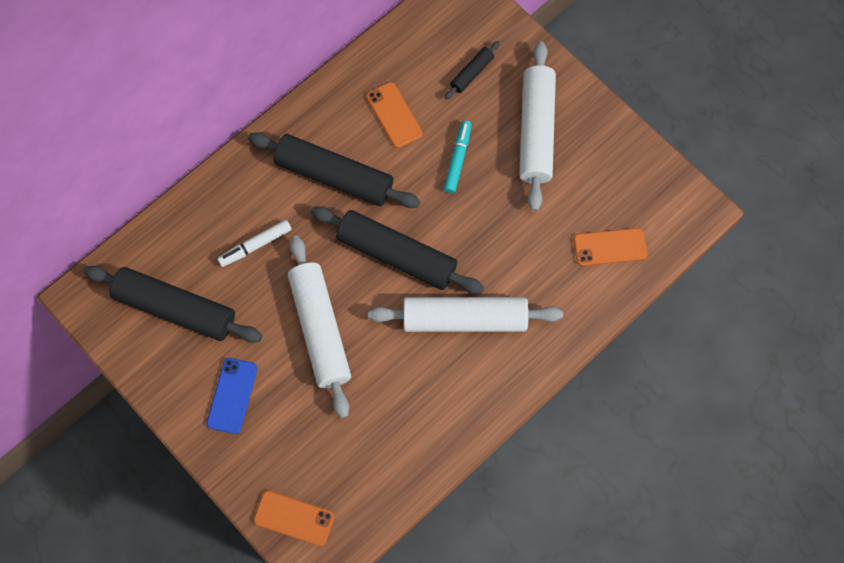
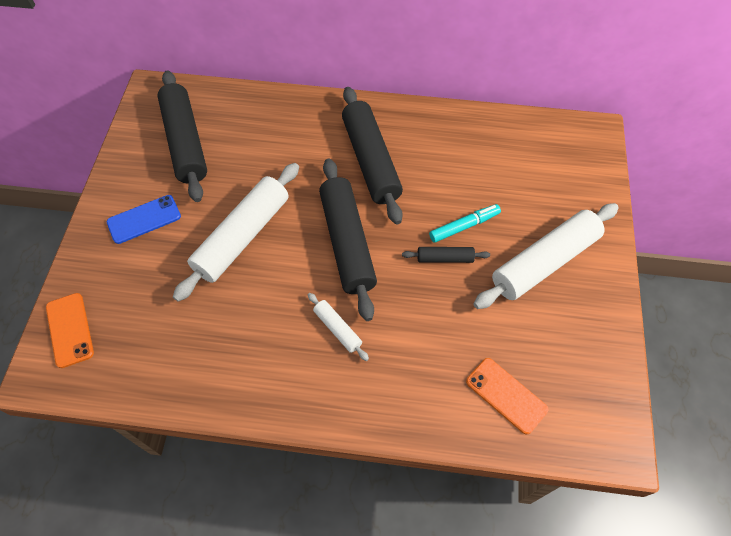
camera: 50 degrees right, 10 degrees down
white marker [217,220,292,267] -> none
orange phone [366,82,423,148] -> none
white rolling pin [368,297,563,332] -> white rolling pin [308,293,369,361], size x0.46
black rolling pin [445,41,500,100] -> black rolling pin moved to [402,247,490,263]

